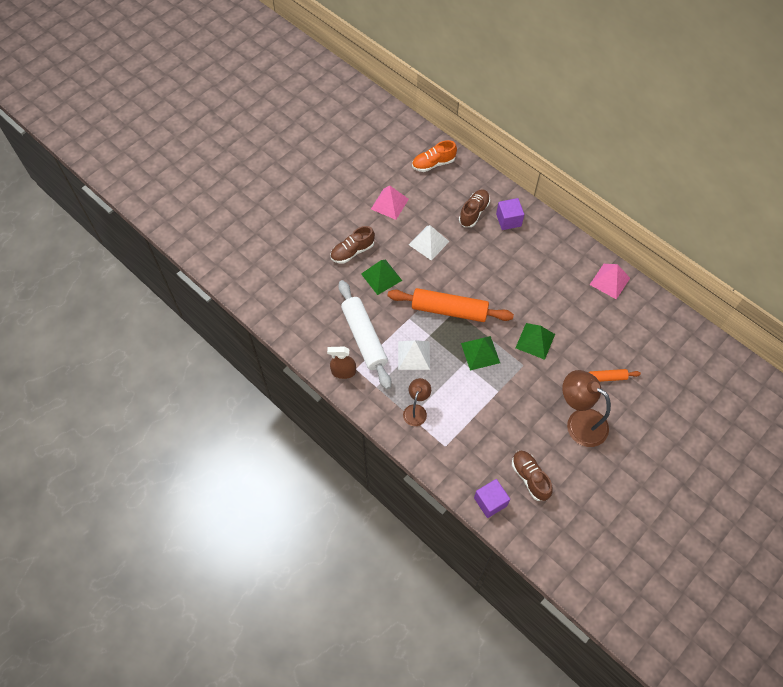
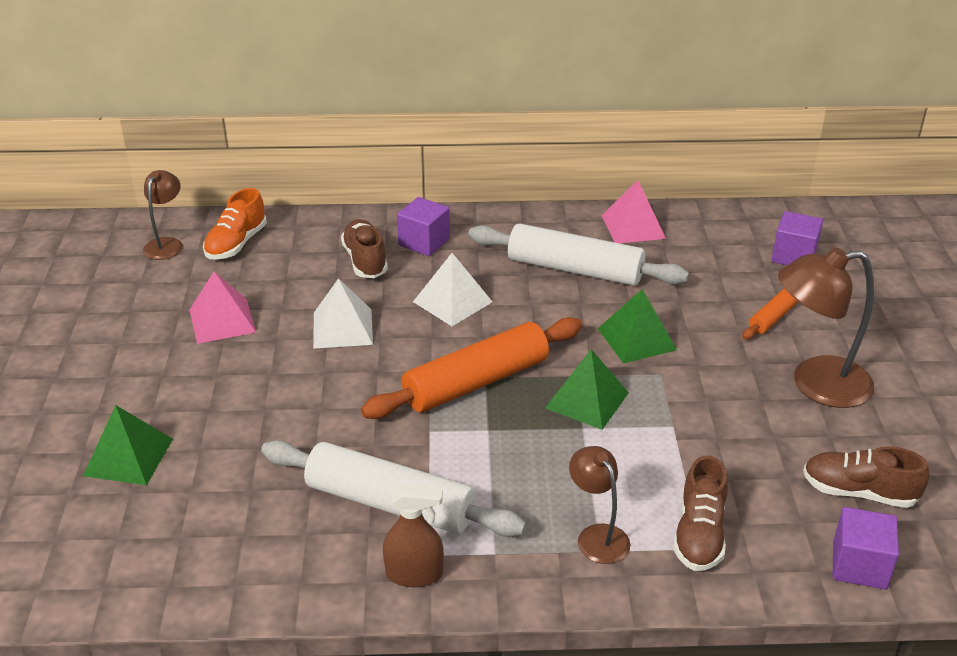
camera: 45 degrees left, 25 degrees down
brown spray bottle [327,347,356,379] -> brown spray bottle turned 135 degrees counterclockwise [383,484,444,587]
brown shoe [330,226,375,263] -> brown shoe moved to [673,456,728,571]
green pyramid [361,260,402,295] -> green pyramid moved to [83,405,173,485]
white pyramid [398,340,430,370] -> white pyramid moved to [413,253,493,326]
none -> brown lamp [143,170,183,260]
none -> white rolling pin [468,223,689,286]
none -> purple cube [771,211,823,265]

